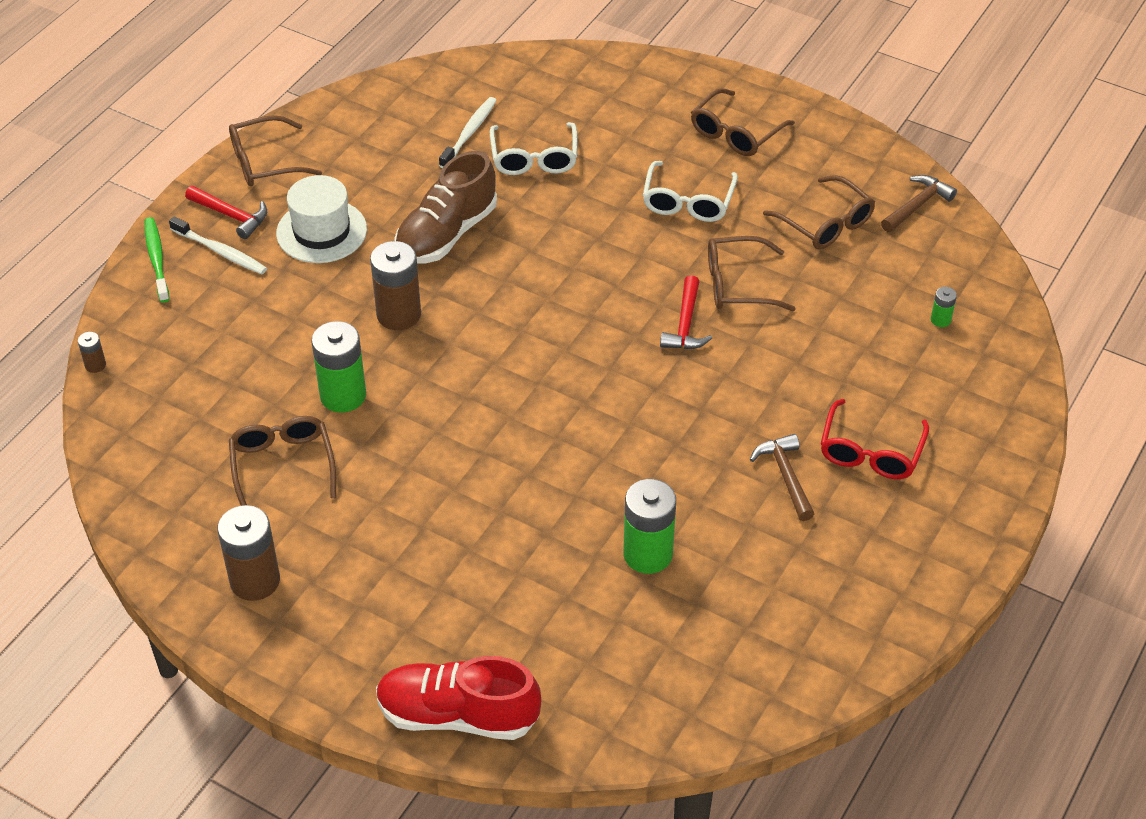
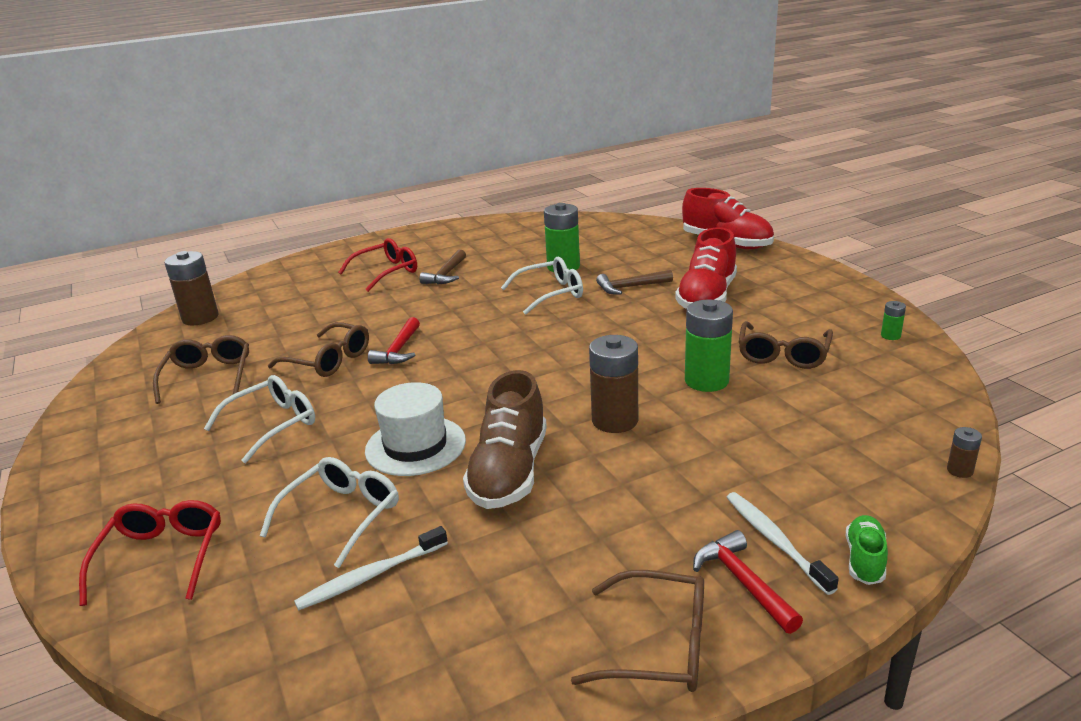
camera: 145 degrees left, 20 degrees down
green toothbrush [145,217,170,303] -> green shoe [846,515,888,585]
brown battery [217,505,280,601] -> brown battery moved to [165,251,218,325]
white hat [276,175,367,263] -> white hat moved to [365,382,466,476]
brown shoe [394,151,497,264] -> brown shoe turned 120 degrees clockwise [463,370,547,509]
red hammer [660,275,712,349] -> red hammer turned 150 degrees clockwise [368,317,420,364]
brown glasses [691,88,795,156] -> none
brown hammer [881,175,957,232] -> brown hammer moved to [596,270,673,295]
green battery [931,287,957,327] -> green battery moved to [881,301,906,340]
none -> red glasses [79,500,221,606]
none -> white glasses [501,257,583,315]
none -> red shoe [675,227,737,309]

